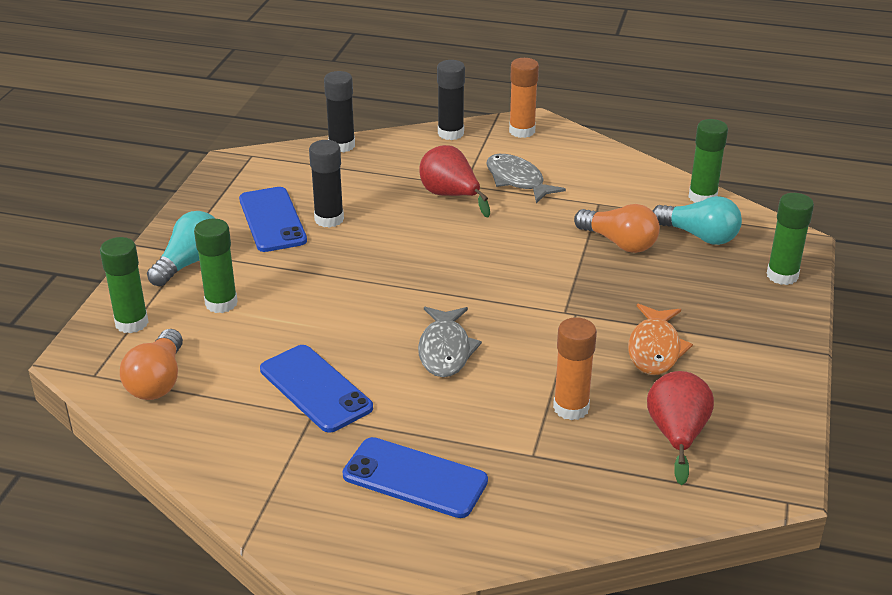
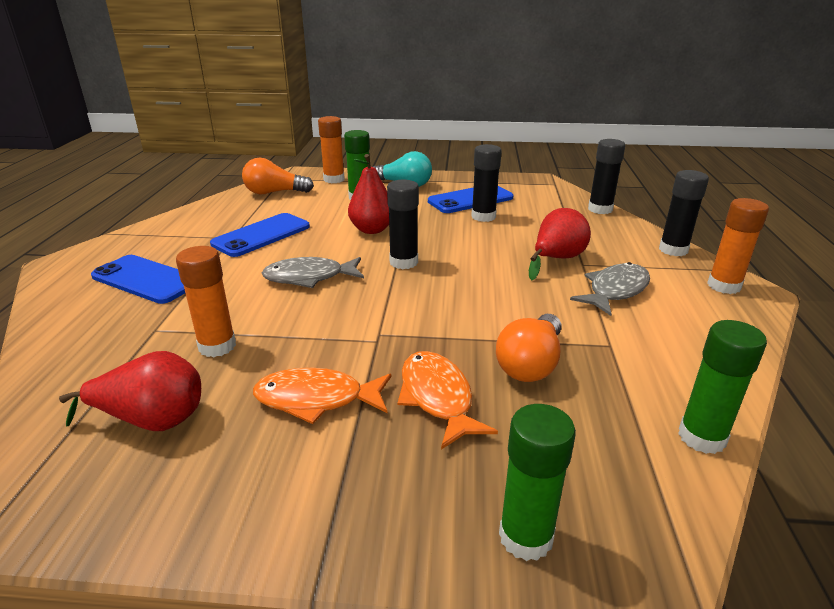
camera: 80 degrees right, 5 degrees down
green glue stick [100,237,149,333] -> orange glue stick [318,116,345,183]
blue phone [343,437,488,518] -> blue phone turned 75 degrees counterclockwise [91,255,185,304]
turquoise light bulb [653,196,742,245] -> none
none -> red pear [348,154,389,234]
none -> black glue stick [387,180,419,269]
none -> orange fish [398,351,498,450]

